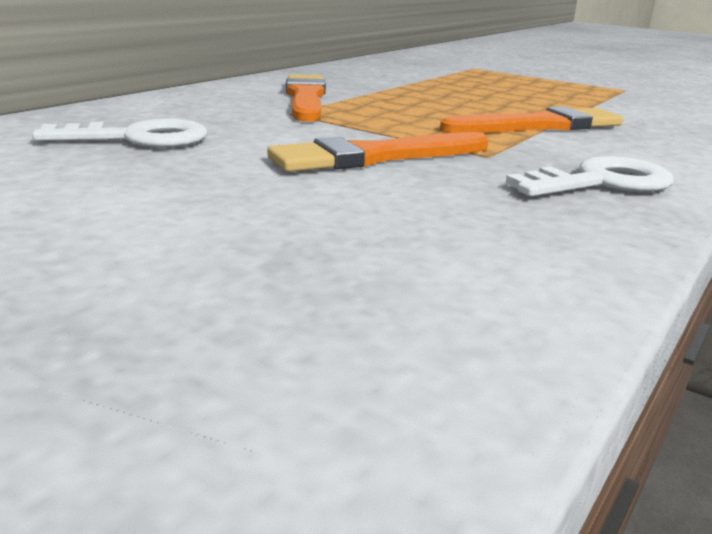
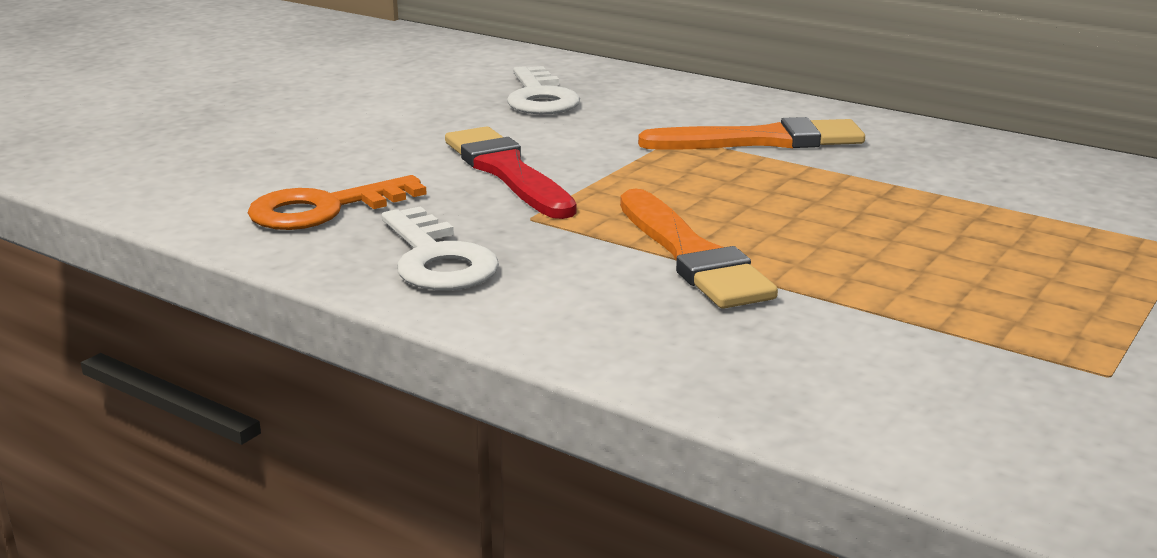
camera: 90 degrees right, 0 degrees up
orange brush [267,132,489,172] -> red brush [445,126,576,219]
none -> orange key [247,175,427,230]

